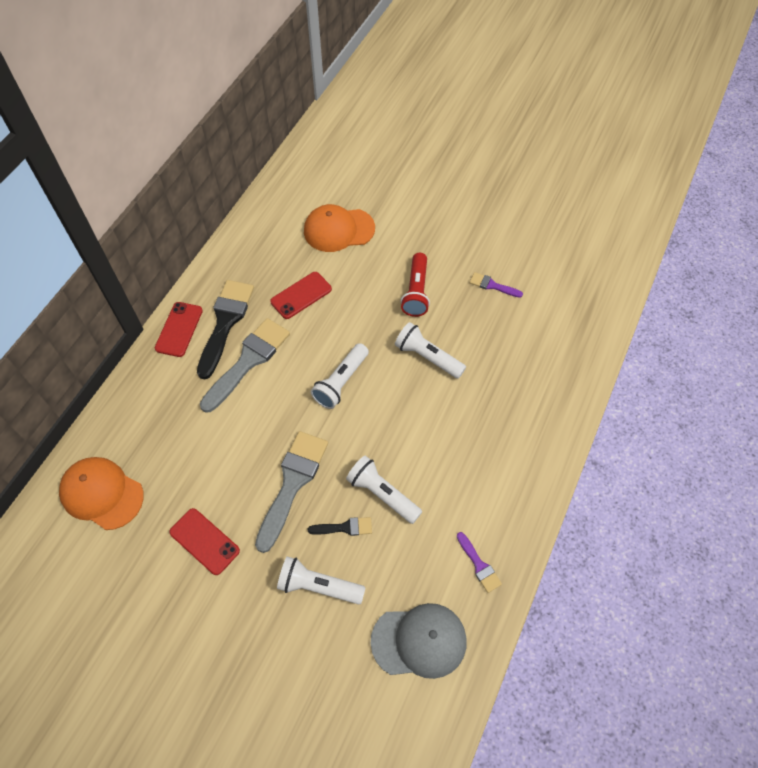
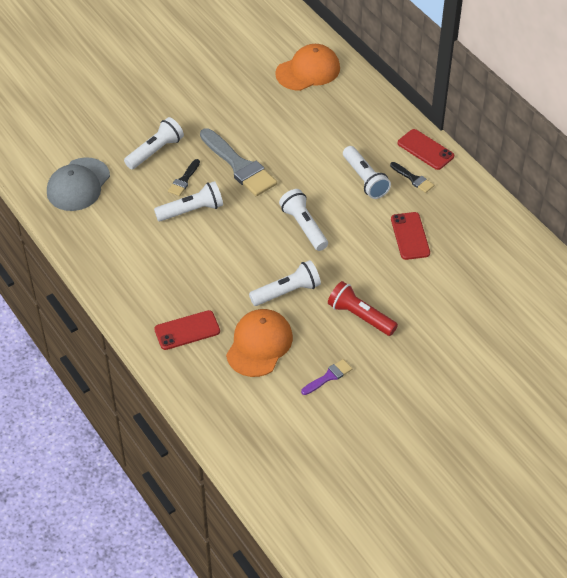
camera: 120 degrees right, 10 degrees down
red phone [169,508,240,575] -> red phone moved to [154,310,220,350]
black brush [197,280,254,379] -> black brush [390,162,434,193], size x0.49
grey brush [200,318,290,413] -> white flashlight [343,146,391,199]
orange cap [304,204,375,252] -> orange cap moved to [226,309,293,377]
purple brush [457,532,502,593] -> none

